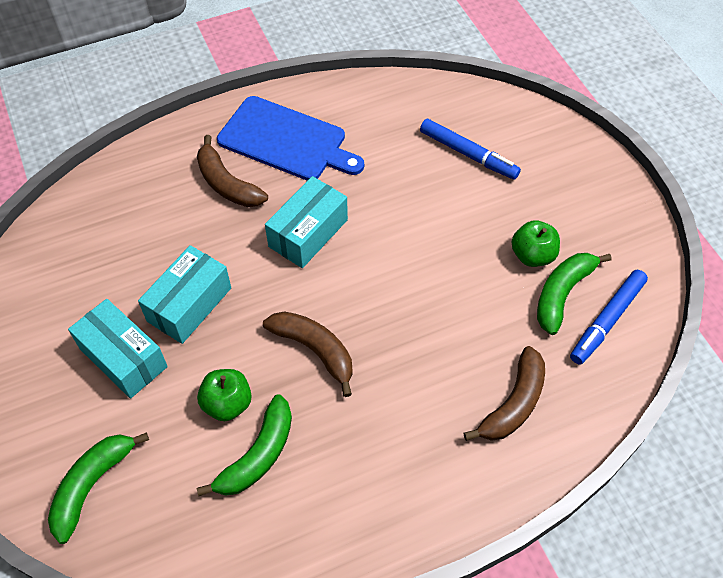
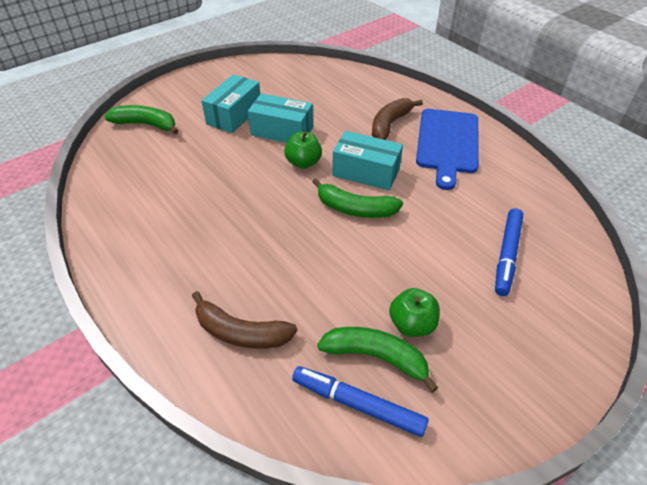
camera: 75 degrees right, 10 degrees down
green apple [197,369,252,421] -> green apple moved to [284,131,322,169]
green banana [197,394,292,496] -> green banana moved to [312,178,403,218]
brown banana [263,311,353,397] -> none

